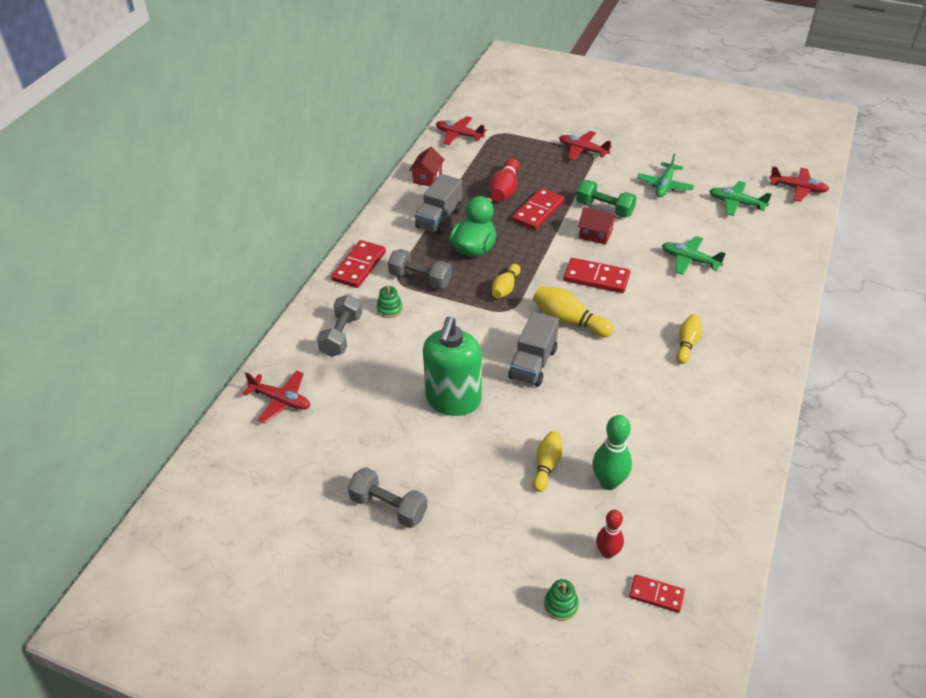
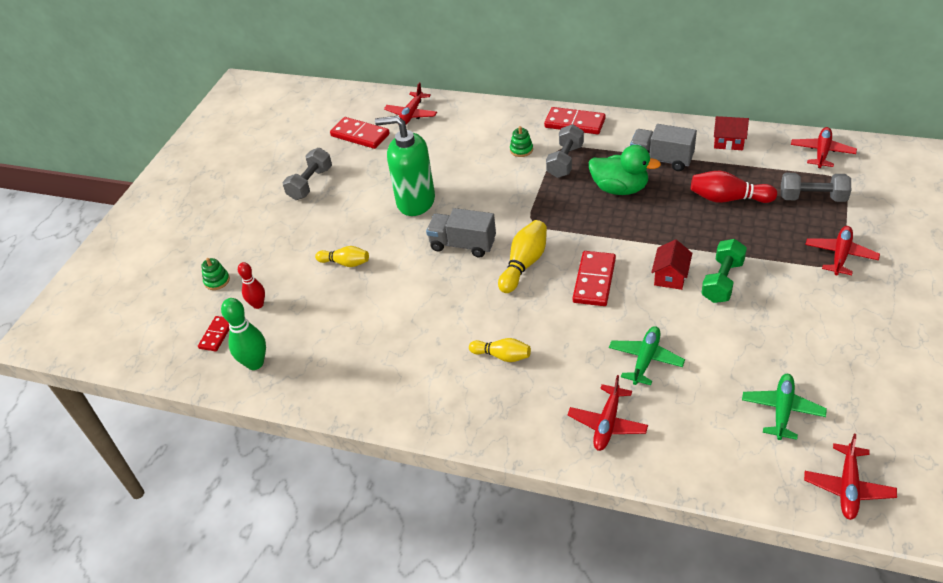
camera: 90 degrees right, 0 degrees up
grey dumbbell [317,295,362,357] -> grey dumbbell moved to [781,173,851,202]
yellow bowling pin [492,264,521,299] -> none
red domino [512,188,565,230] -> red domino moved to [330,117,390,149]
green bowling pin [592,415,632,490] -> green bowling pin moved to [221,298,266,370]
green plane [637,153,694,197] -> none
none -> red plane [568,375,648,451]

